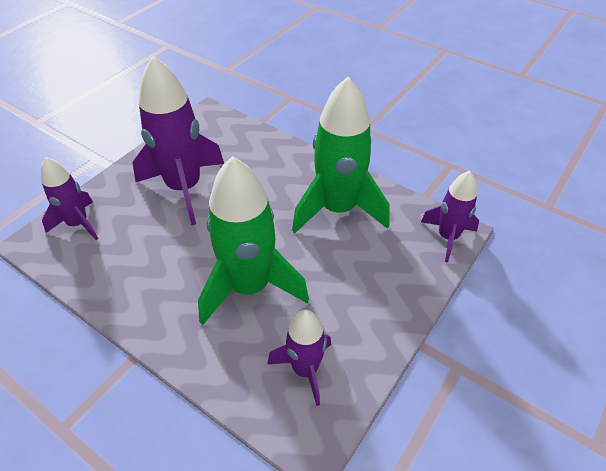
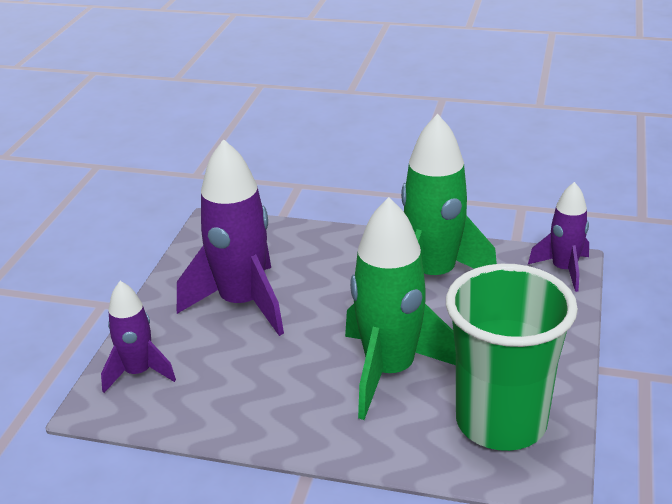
camera: 20 degrees left, 15 degrees down
purple rocket [267,310,331,406] -> green cup [446,264,578,451]

